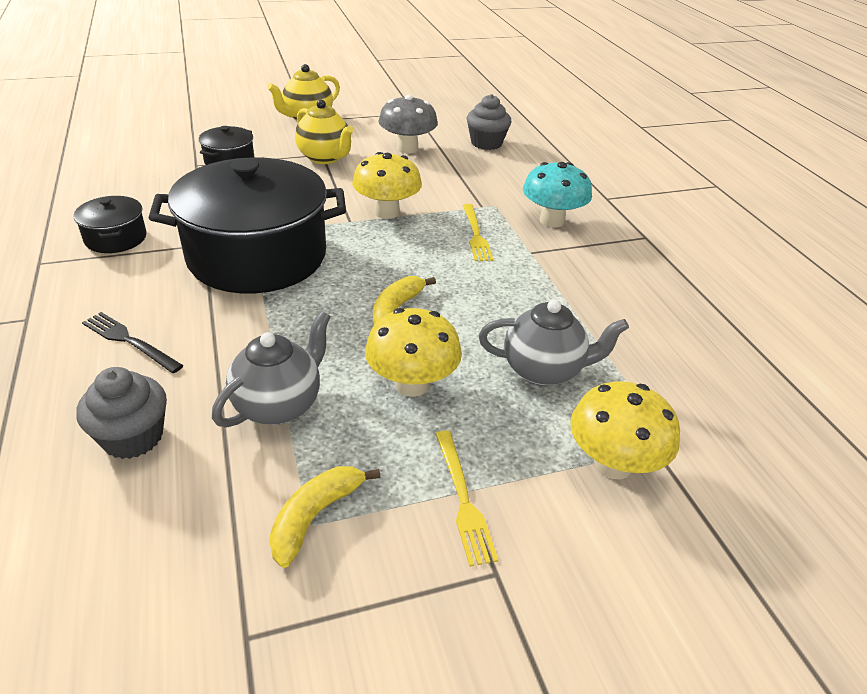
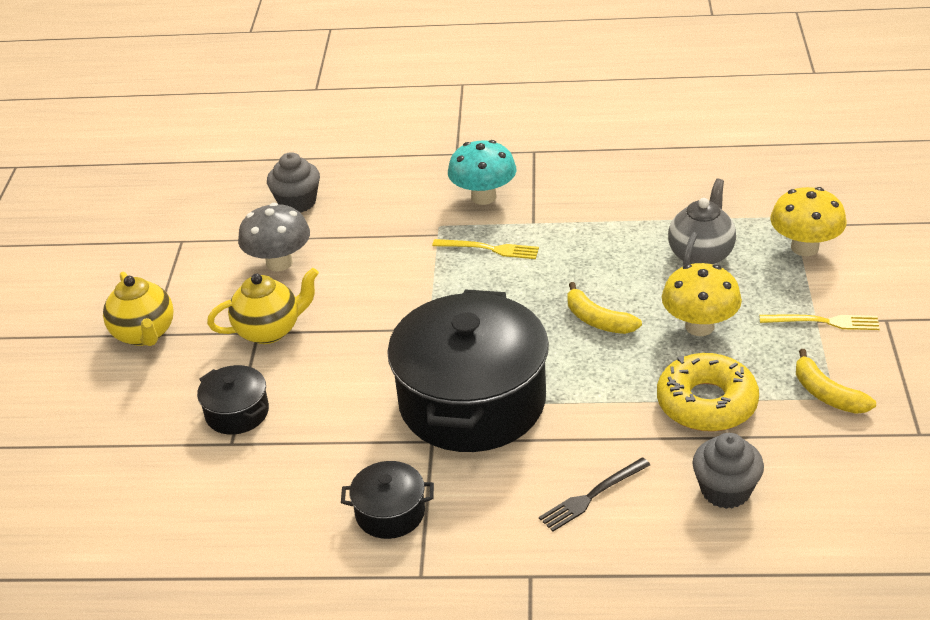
camera: 65 degrees left, 0 degrees up
grey teapot [212,311,331,428] -> yellow donut [657,353,759,432]
yellow mushroom [352,152,422,219] -> none

